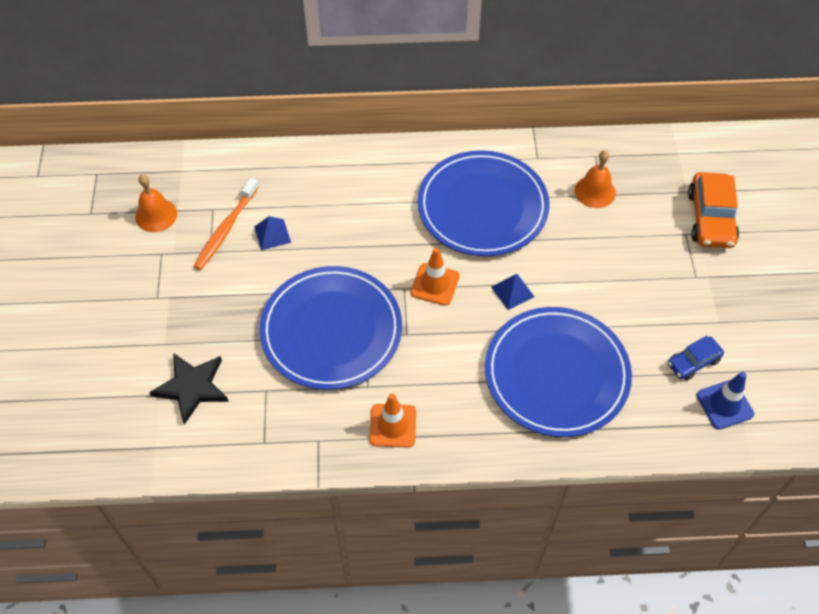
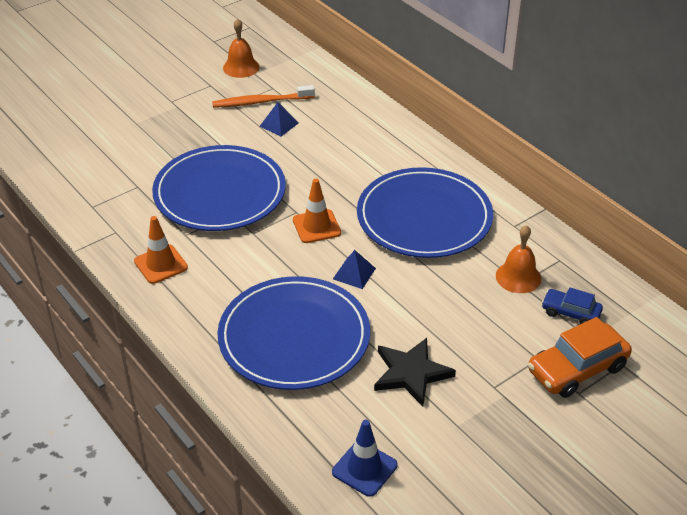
camera: 55 degrees right, 15 degrees down
black star [149,353,229,425] -> black star moved to [374,338,456,406]
blue car [668,336,724,380] -> blue car moved to [542,287,603,324]

